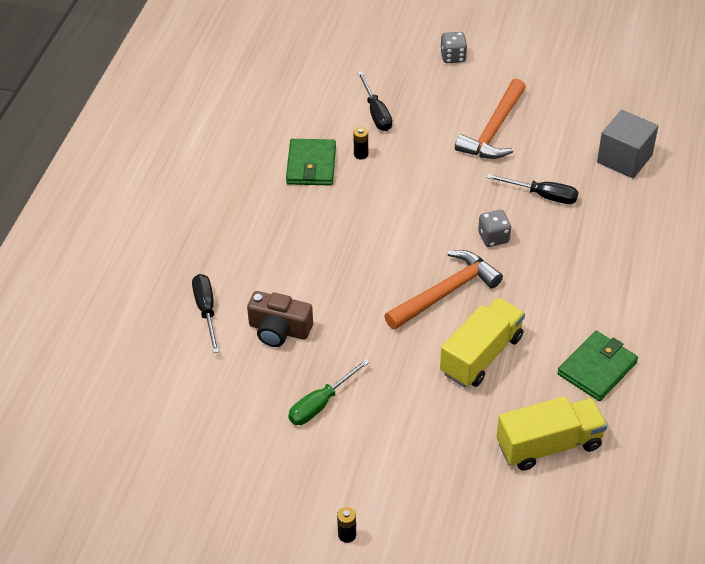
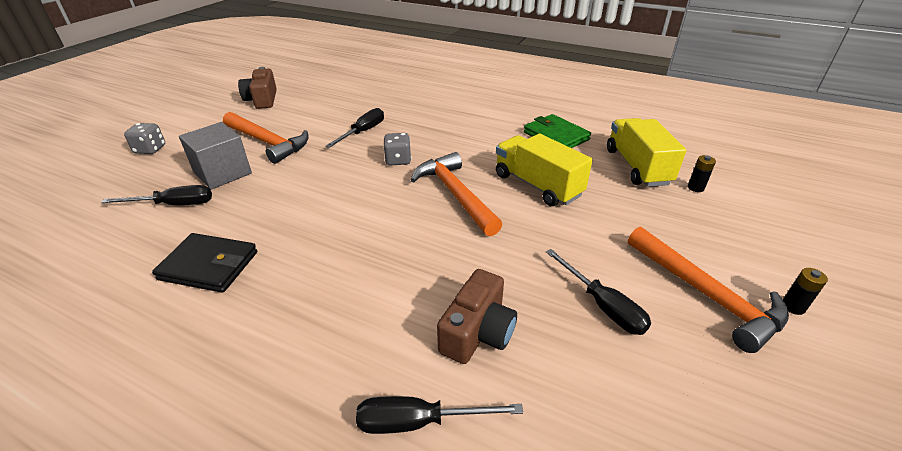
camera: 80 degrees left, 10 degrees down
green wallet [286,139,336,186] -> black wallet [152,233,257,293]
green screwdriver [288,358,370,425] -> black screwdriver [546,249,651,335]
black battery [353,127,368,159] -> black battery moved to [688,155,716,192]
grey cube [597,110,658,178] -> grey cube moved to [179,122,252,190]
none -> brown camera [238,67,277,109]
none -> orange hammer [628,227,789,353]

